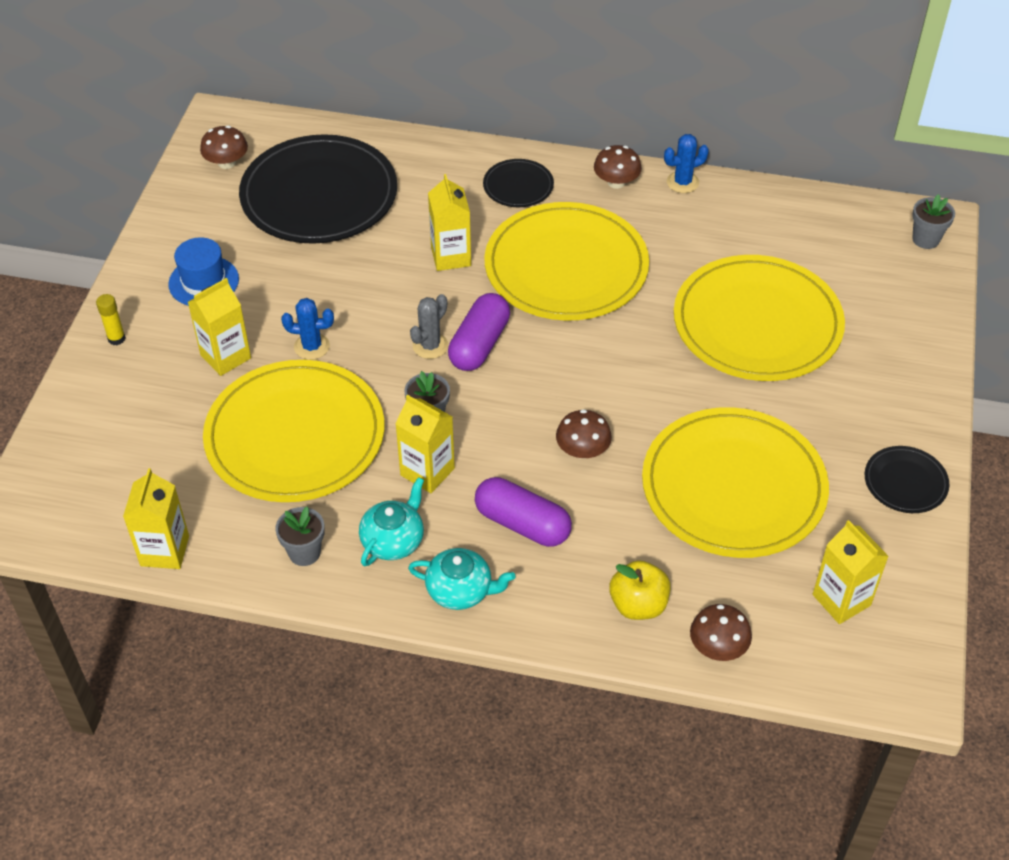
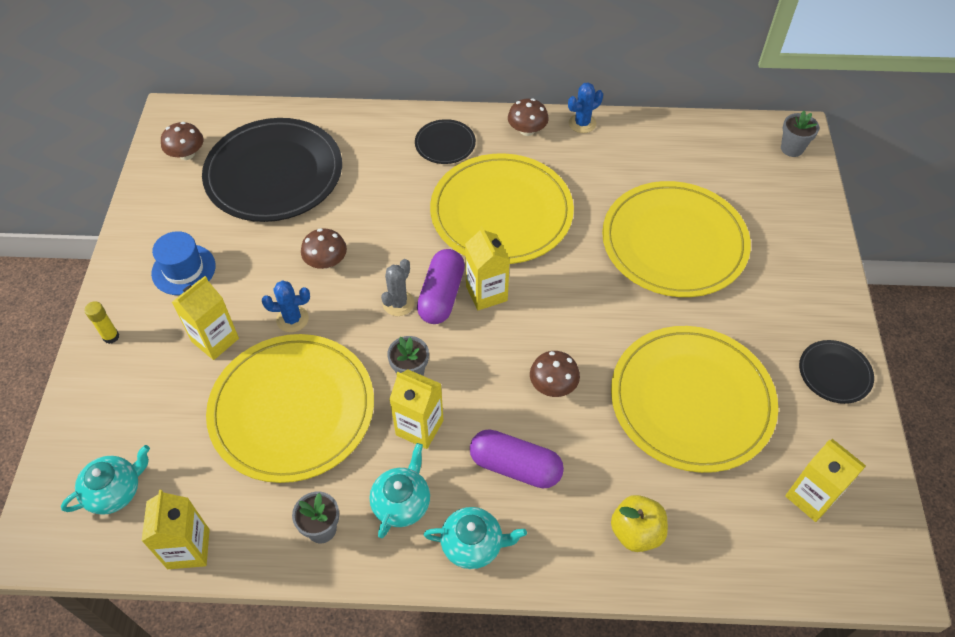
camera: 10 degrees left, 5 degrees up
yellow carton [428,174,471,271] -> yellow carton moved to [465,226,510,310]
brown mushroom [690,604,752,661] -> brown mushroom moved to [301,228,347,269]
none -> turquoise teapot [61,445,150,515]

